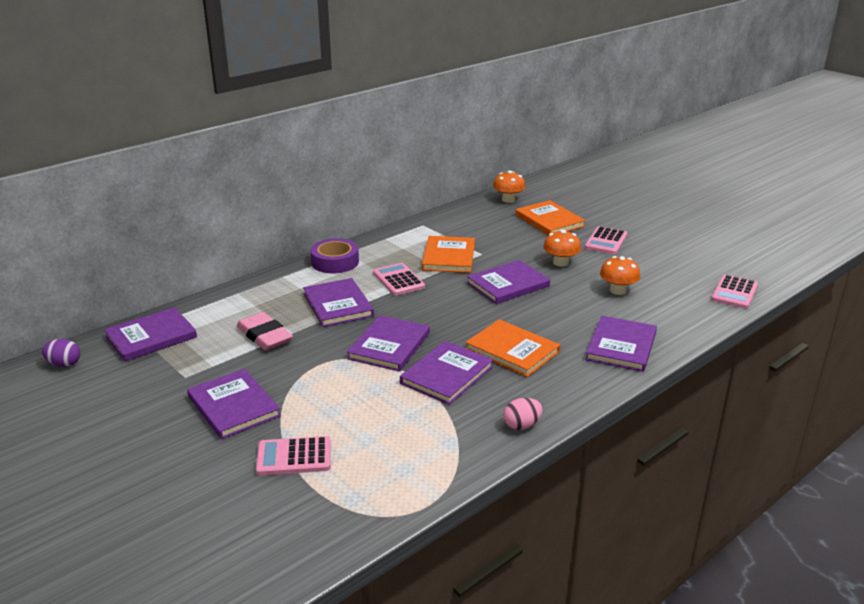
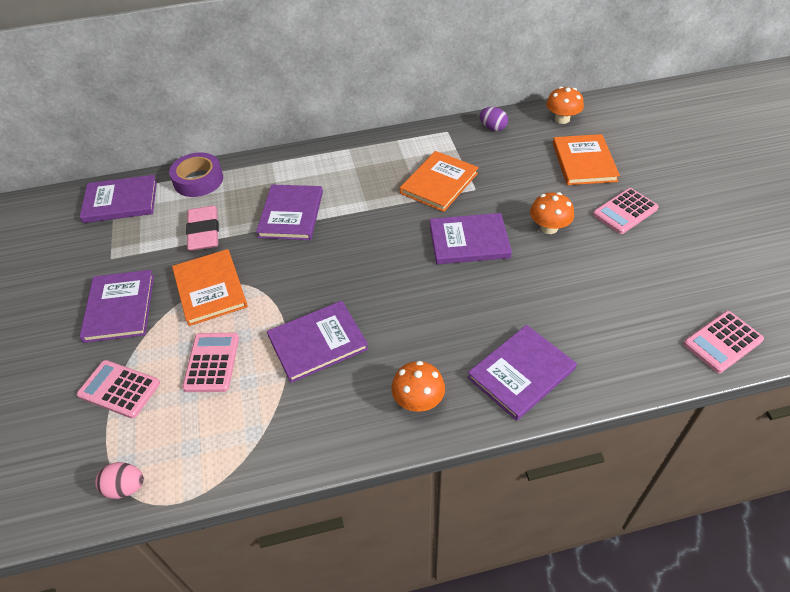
camera: 30 degrees right, 20 degrees up
purple egg [42,339,80,367] -> purple egg moved to [480,107,508,131]
purple tape [311,238,359,273] -> purple tape moved to [169,153,223,197]
purple book [347,315,430,372] -> none
pink calculator [373,263,425,296] -> pink calculator moved to [182,333,239,392]
orange book [466,319,560,377] -> orange book moved to [172,249,248,326]
pink egg [503,398,543,430] -> pink egg moved to [95,462,144,499]
orange mushroom [600,256,640,295] -> orange mushroom moved to [391,361,445,412]

